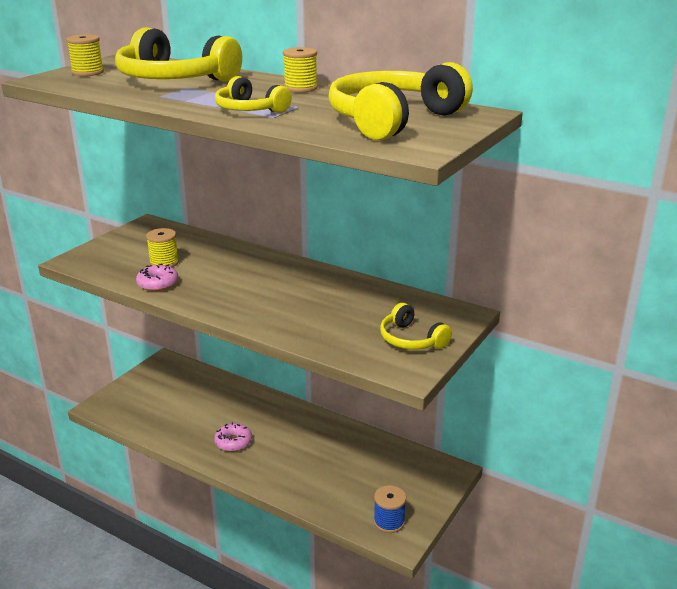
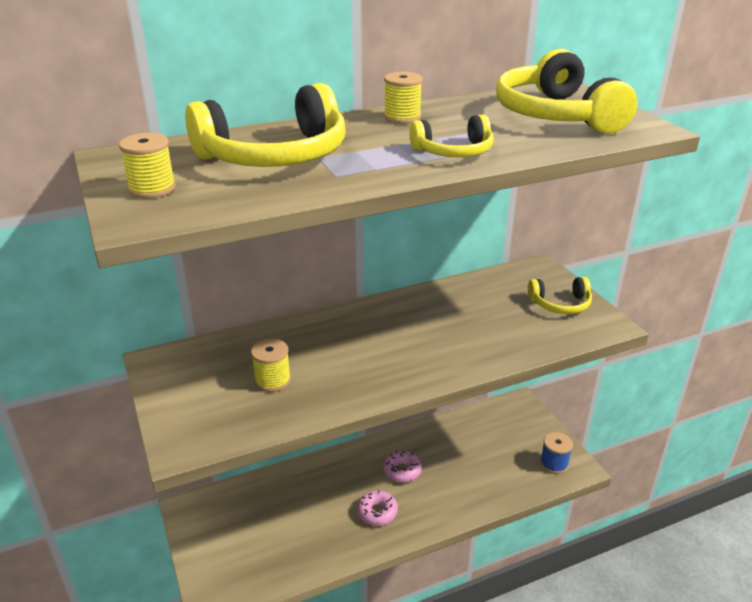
camera: 55 degrees left, 5 degrees up
pink donut [136,264,178,291] -> pink donut moved to [384,450,422,482]

